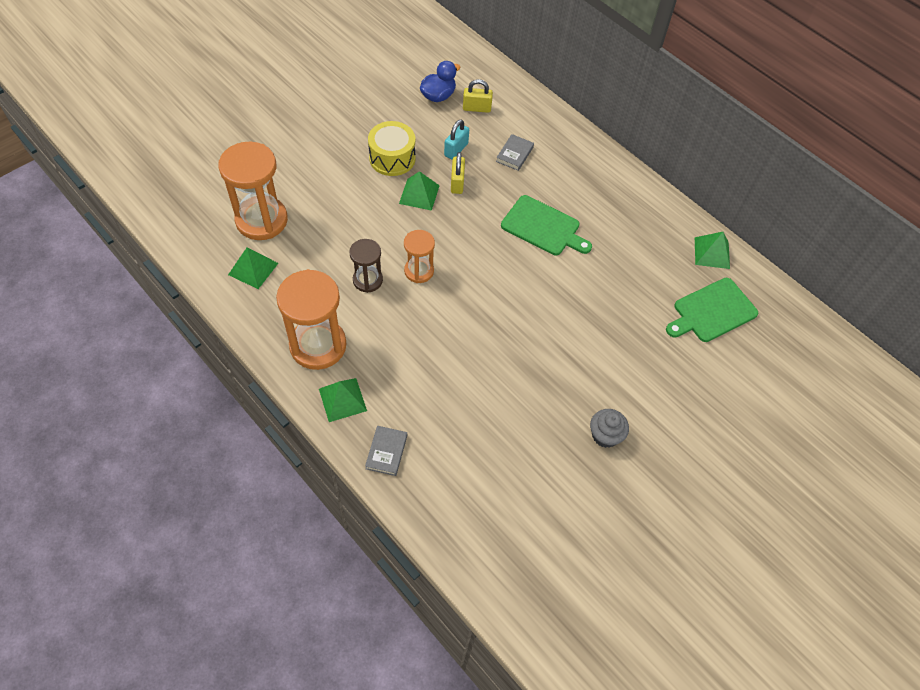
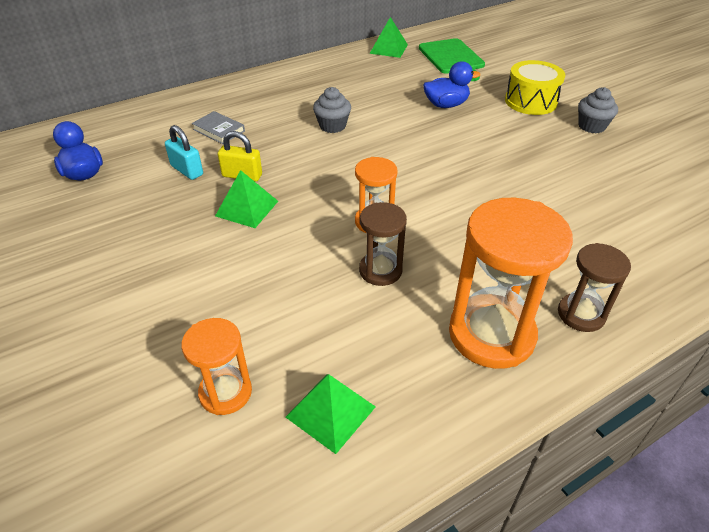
camera: 75 degrees left, 15 degrees down
orange hourglass [218,142,288,240] -> orange hourglass [181,318,252,415], size x0.56
green pyramid [319,378,367,422] -> brown hourglass [558,243,631,332]
grey book [365,426,407,476] -> none
yellow drum [368,121,416,176] -> yellow drum moved to [505,60,565,115]
yellow padlock [463,79,493,113] -> none
green cutting board [501,195,592,255] -> grey cupcake [313,87,351,133]
none -> blue duck [423,61,480,108]

